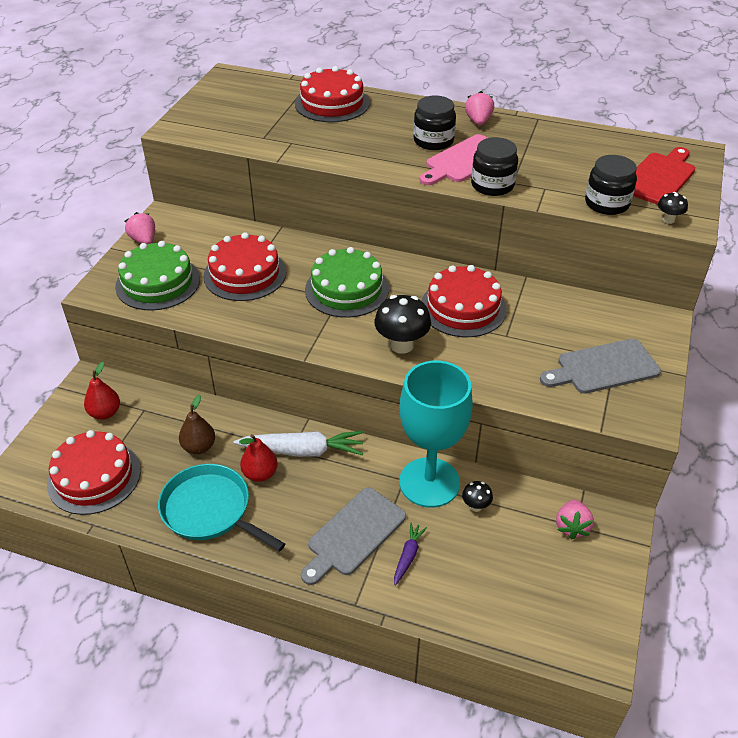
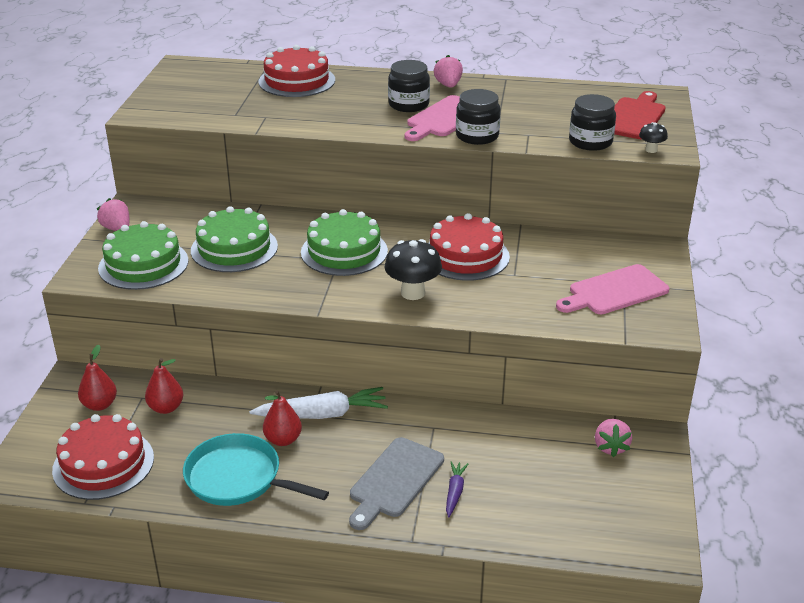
camera: 10 degrees left, 10 degrees down
brown pear [179,395,215,454] -> none
red cake [203,232,286,301] -> green cake [191,206,278,272]
turquoise goblet [399,361,473,508] -> none
black mushroom [462,481,493,512] -> none
grey cutting board [540,339,661,394] -> pink cutting board [556,264,669,314]
none -> red pear [145,358,183,414]

